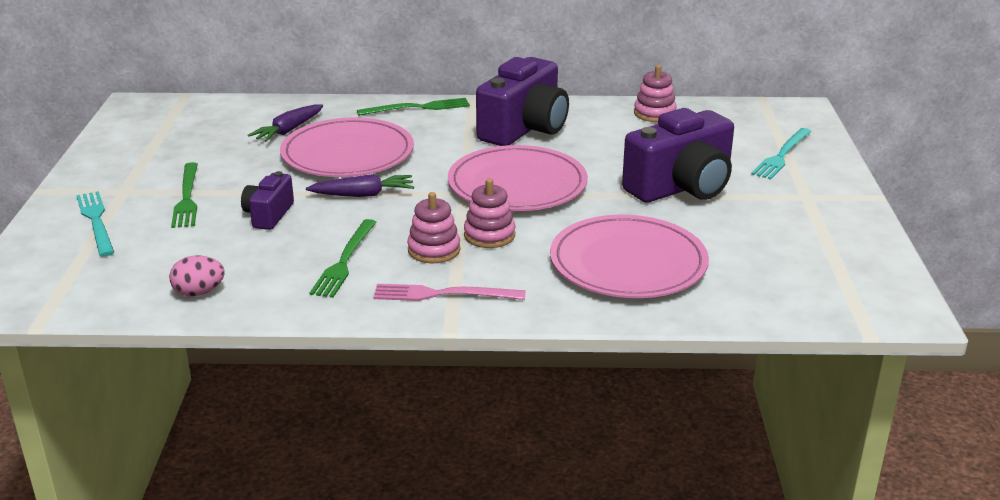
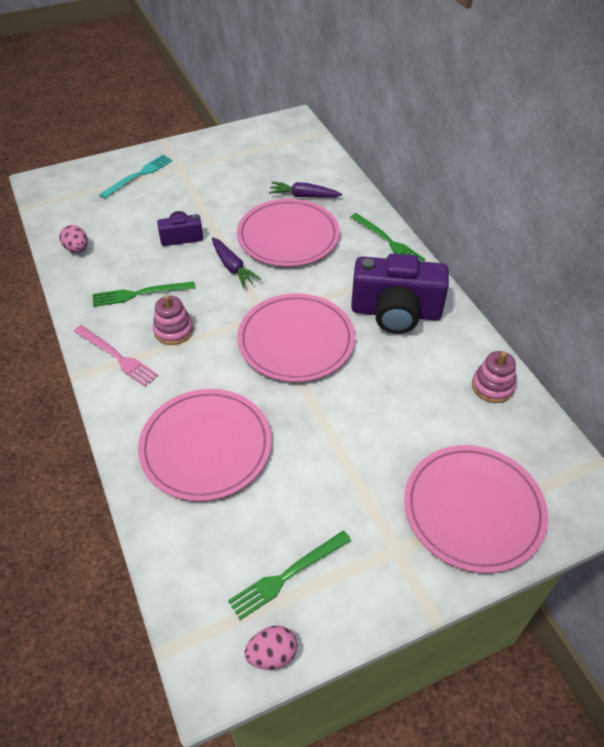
camera: 65 degrees right, 20 degrees up
green fork [171,162,198,228] -> green fork moved to [228,531,351,620]
pink fork [373,284,526,301] -> pink fork turned 150 degrees clockwise [74,325,159,387]
pink stacking toy [464,178,515,248] -> none
purple camera [622,108,734,203] -> none
turquoise fork [751,128,812,180] -> pink plate [404,445,548,573]
none -> pink egg [245,626,297,670]

